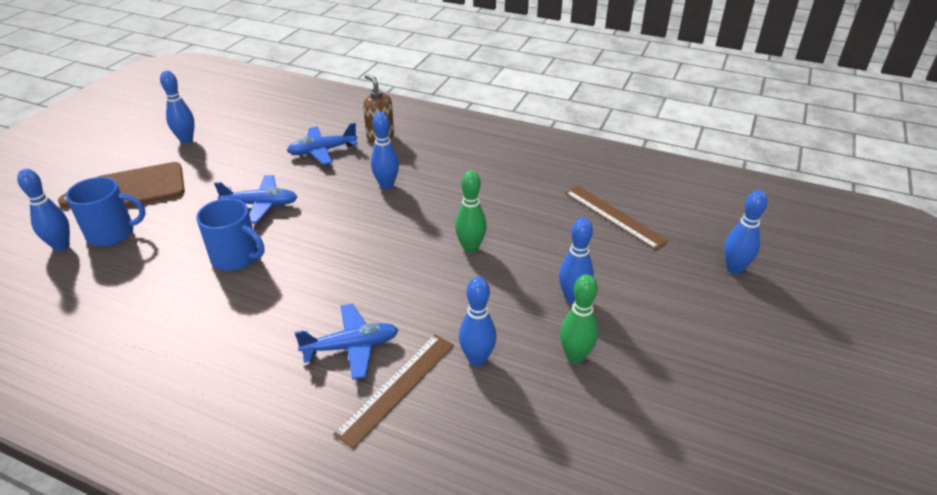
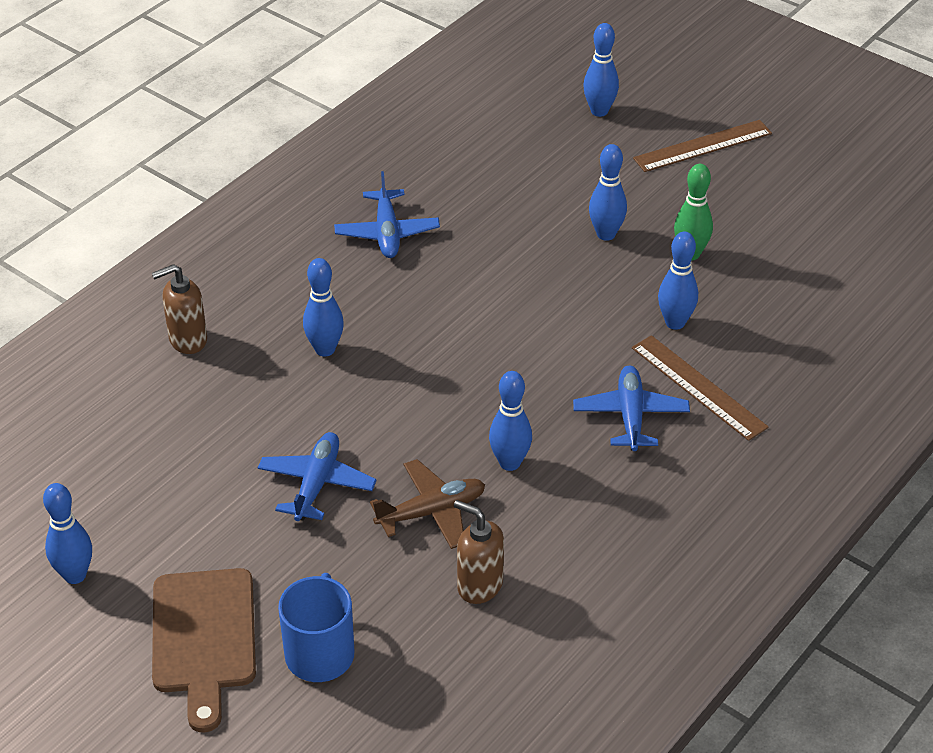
camera: 75 degrees left, 5 degrees up
blue bowling pin [17,169,70,251] -> blue bowling pin moved to [489,371,532,471]
blue mug [196,198,264,271] -> brown plane [370,459,485,549]
blue plane [287,123,358,165] -> blue plane moved to [334,171,440,258]
green bowling pin [455,171,487,253] -> none
brown ruler [565,186,669,250] -> brown ruler moved to [633,120,772,172]
none -> brown soap dispenser [454,500,504,604]

